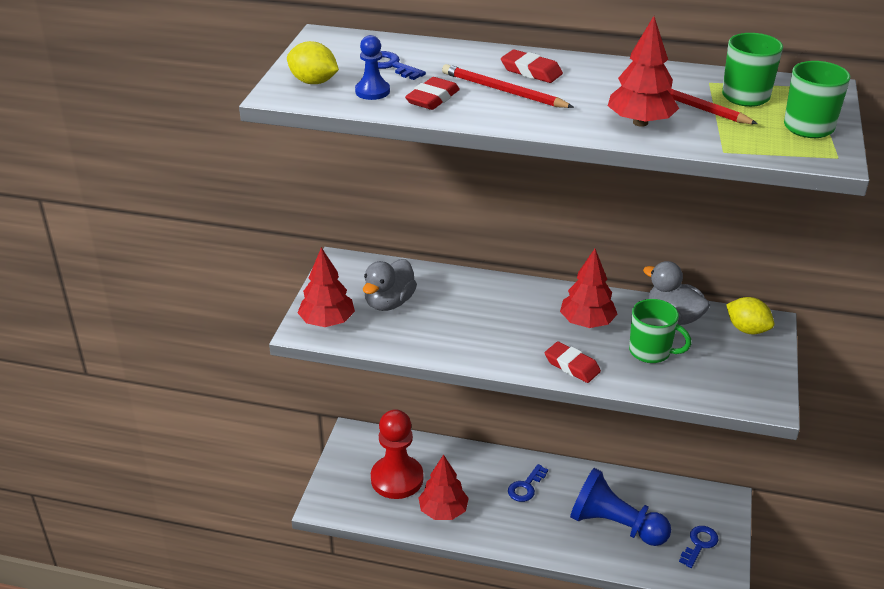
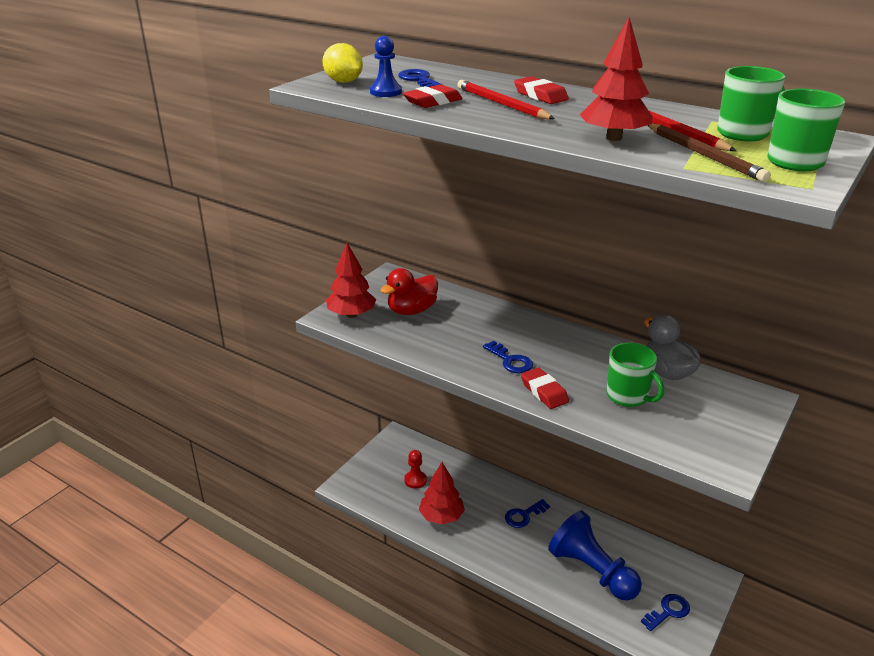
camera: 20 degrees right, 5 degrees down
grey duck [363,259,417,311] -> red duck [380,268,438,315]
red pawn [371,409,423,499] -> red pawn [404,450,427,489], size x0.48
red tree [560,249,617,328] -> none
yellow lemon [726,297,774,334] -> none
none -> blue key [483,341,533,373]
none -> brown pencil [648,124,771,182]

